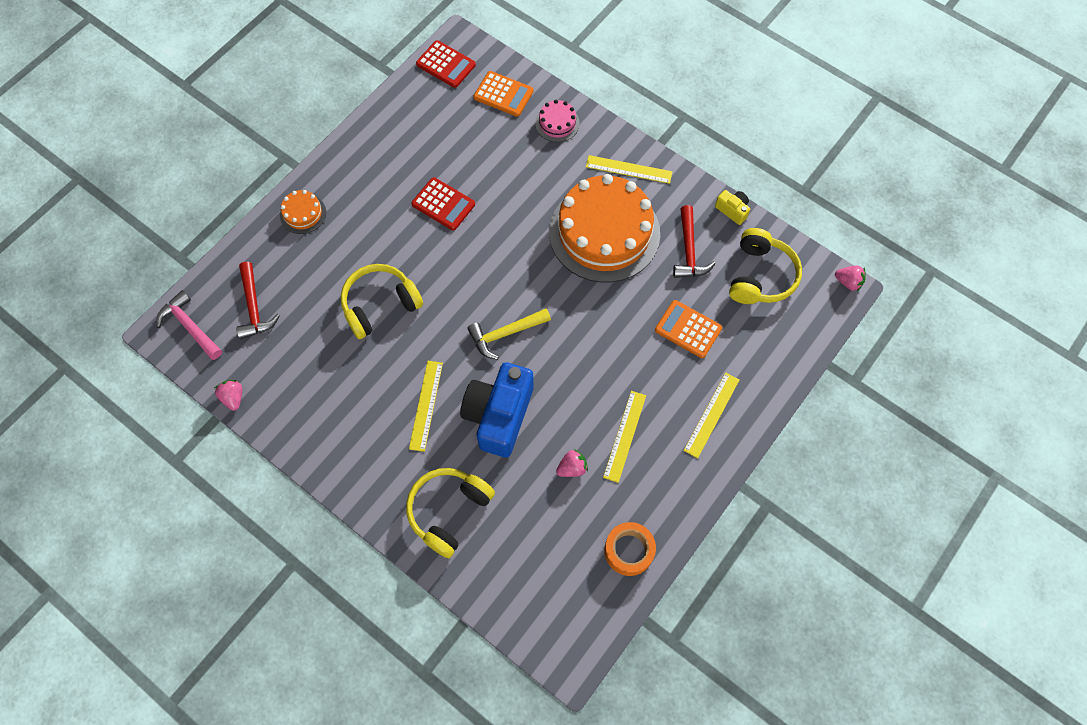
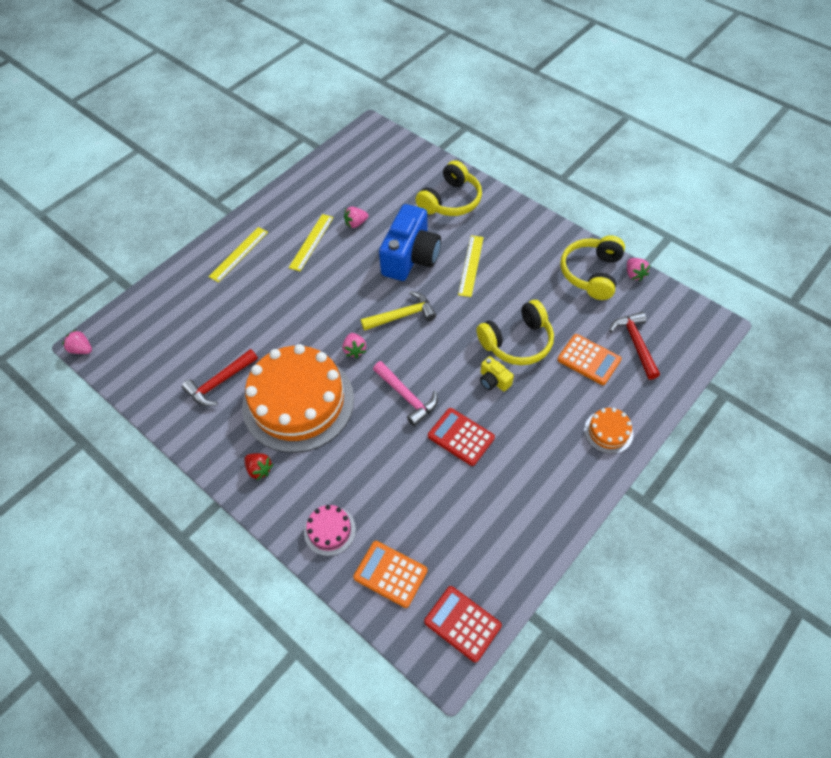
camera: 175 degrees left, 10 degrees down
pink hammer [156,290,222,360] -> pink hammer moved to [373,361,438,426]
yellow ruler [586,155,672,184] -> red strawberry [244,453,273,480]
orange tape [604,522,656,576] -> none
orange calculator [655,300,722,358] -> orange calculator moved to [557,334,621,385]
red hammer [673,205,715,278] -> red hammer turned 135 degrees counterclockwise [182,349,258,406]
yellow camera [715,190,750,225] -> yellow camera moved to [480,356,514,391]
yellow headphones [729,228,802,304] -> yellow headphones moved to [560,235,625,300]
none -> pink strawberry [343,333,366,358]

